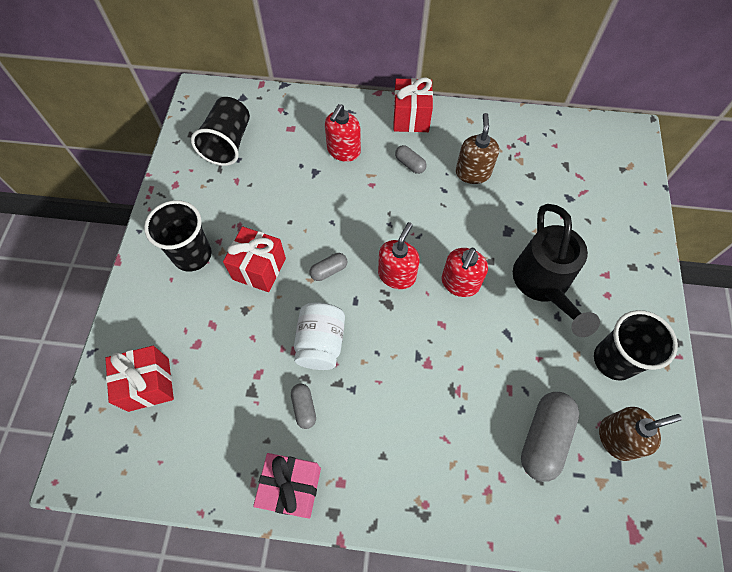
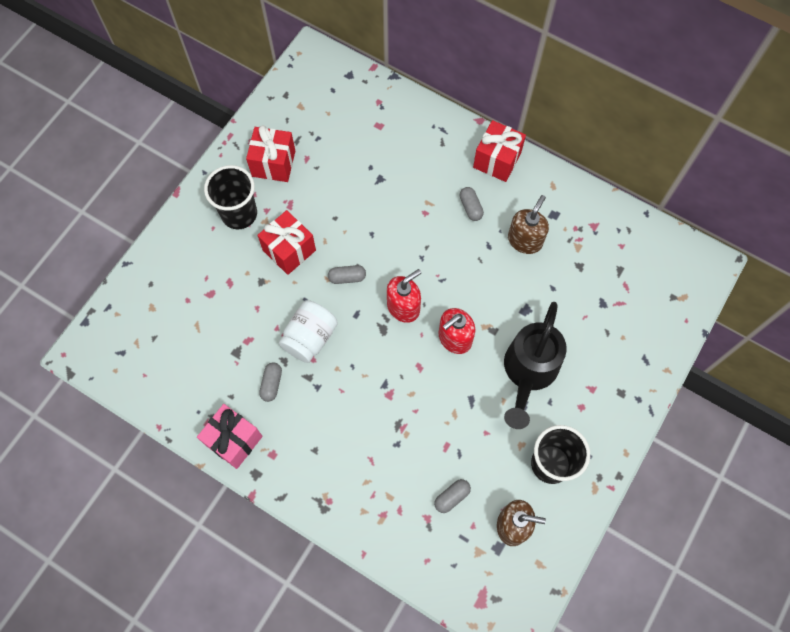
camera: 25 degrees right, 5 degrees up
red gift [105,346,174,412] -> red gift moved to [246,125,295,182]
black cup [191,97,250,166] -> none
red soap dispenser [325,104,361,162] -> none
grey capsule [521,392,579,482] -> grey capsule [434,479,471,513], size x0.52

